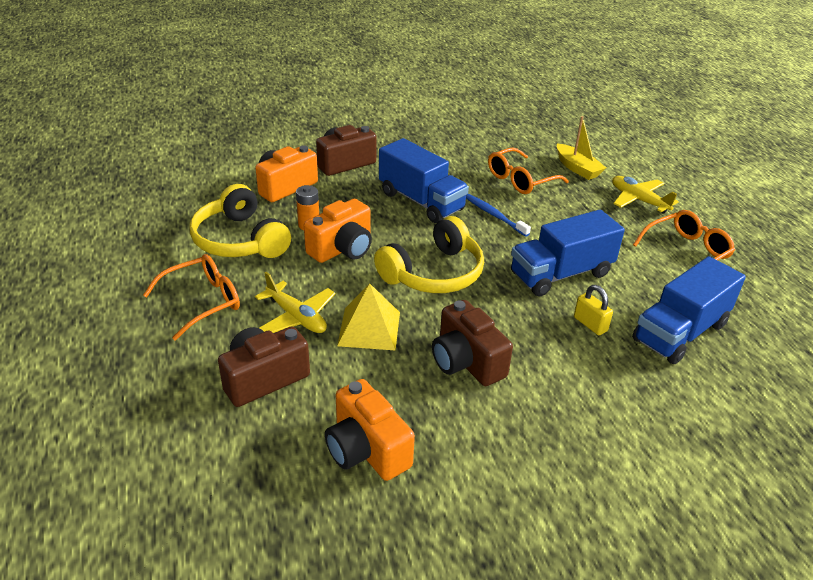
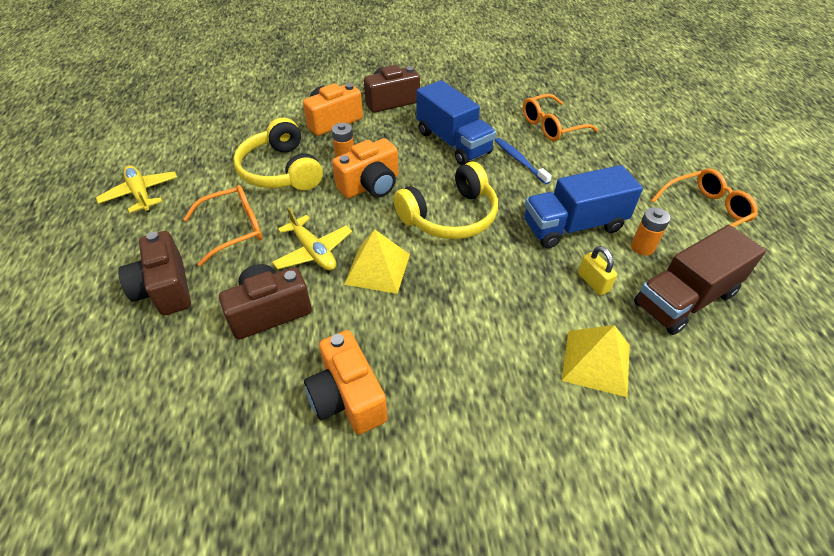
camera: 10 degrees right, 10 degrees up
brown camera [432,300,513,386] -> brown camera moved to [118,231,191,316]
yellow boat [557,116,606,180] -> none
yellow plane [612,176,679,214] -> yellow plane moved to [96,165,177,213]
blue truck [632,256,746,364] -> brown truck [634,225,766,335]
none -> yellow pyramid [562,325,630,397]
none -> orange battery [631,207,670,256]

